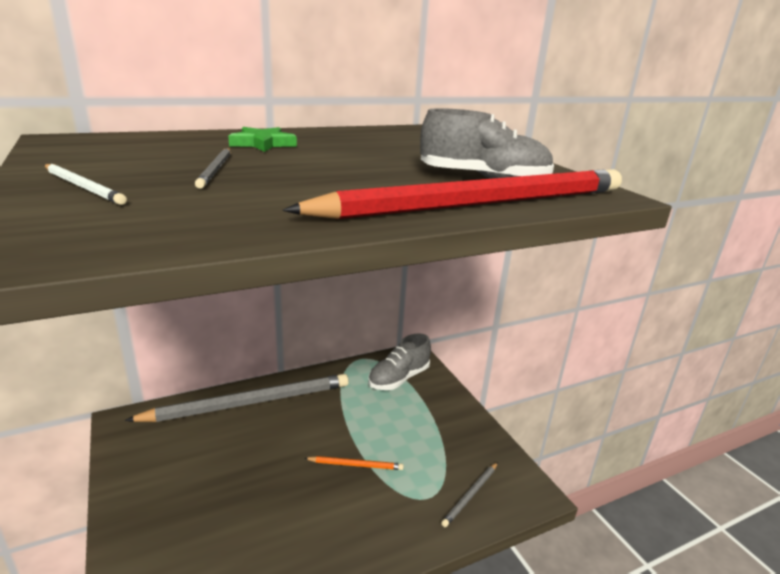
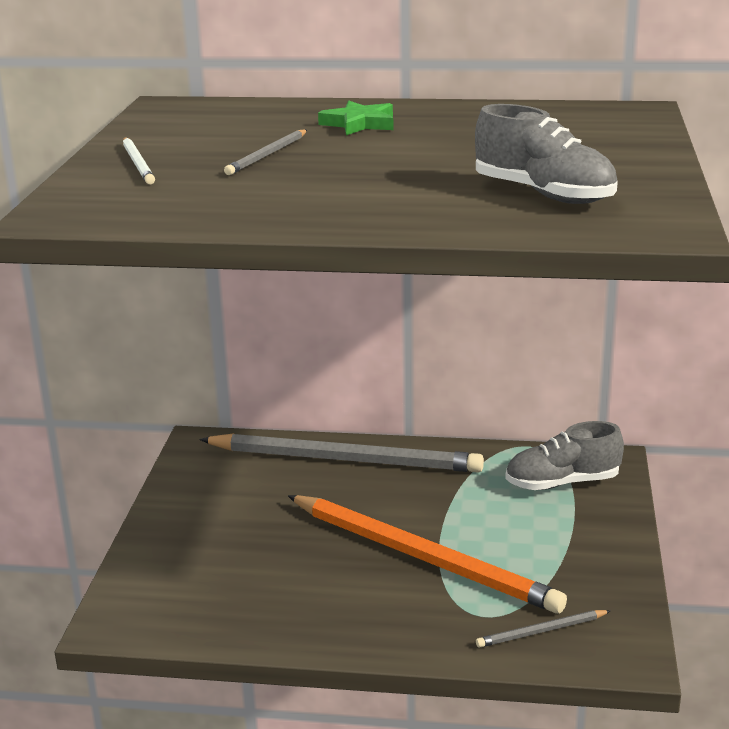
camera: 35 degrees right, 0 degrees up
red pencil [283,169,622,219] -> none
orange pencil [304,456,404,470] -> orange pencil [288,495,567,614], size x2.45

